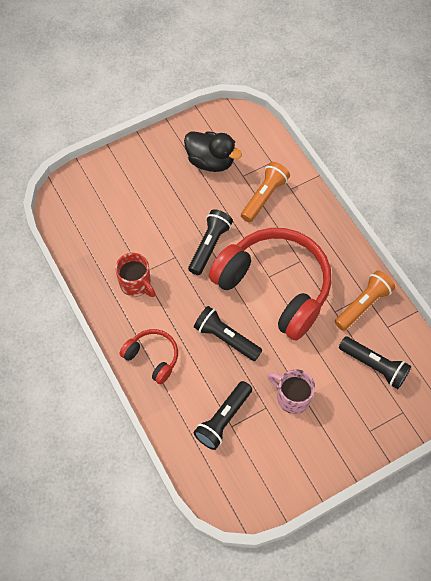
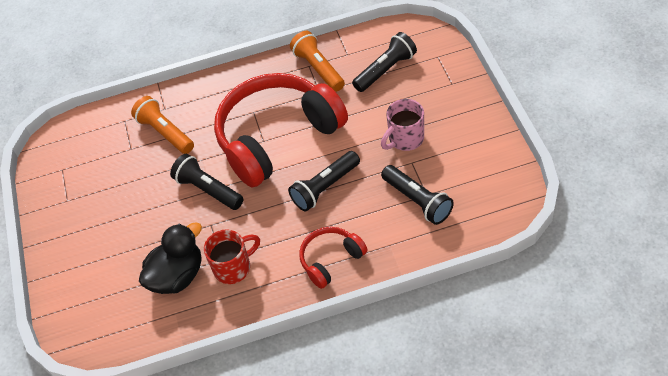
camera: 70 degrees left, 10 degrees down
black duck [184,131,242,172] -> black duck moved to [139,222,202,294]

